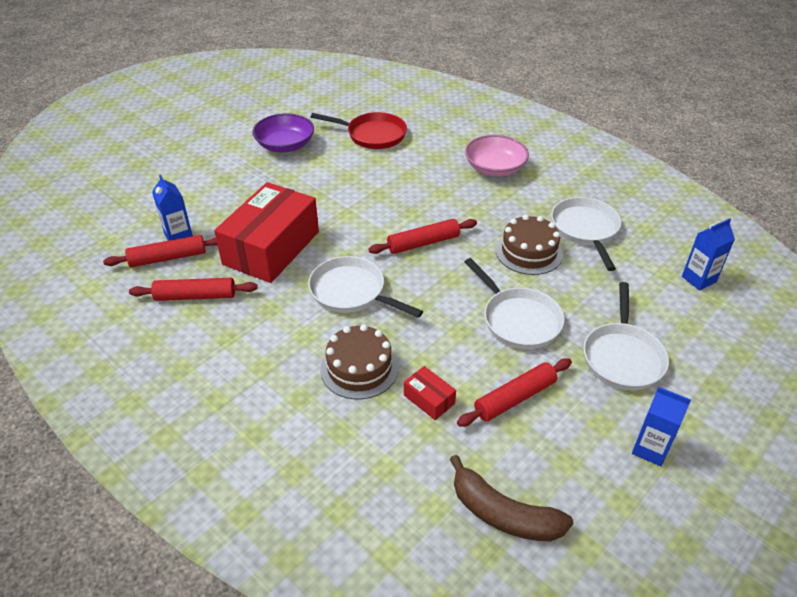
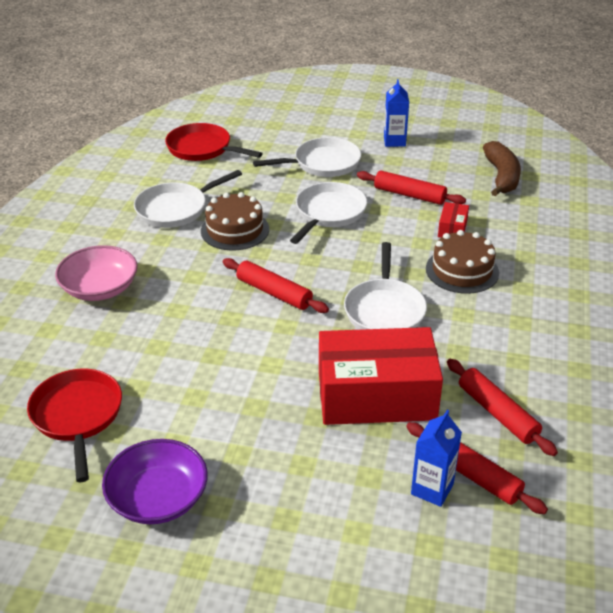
camera: 120 degrees left, 5 degrees down
blue carton [682,218,735,291] -> red pan [165,123,263,161]

